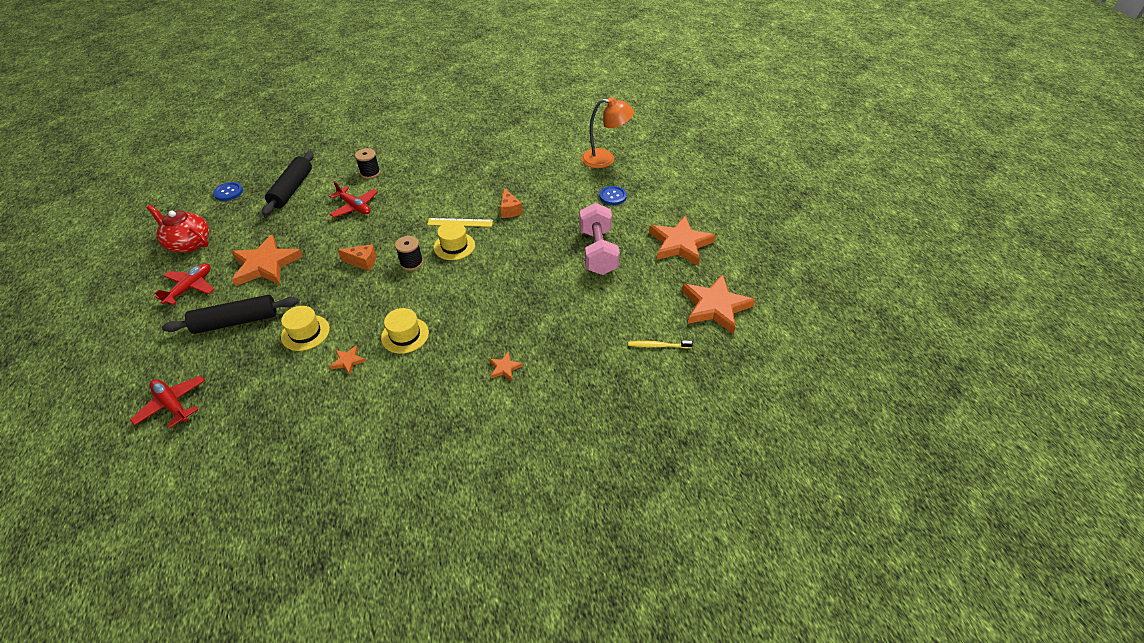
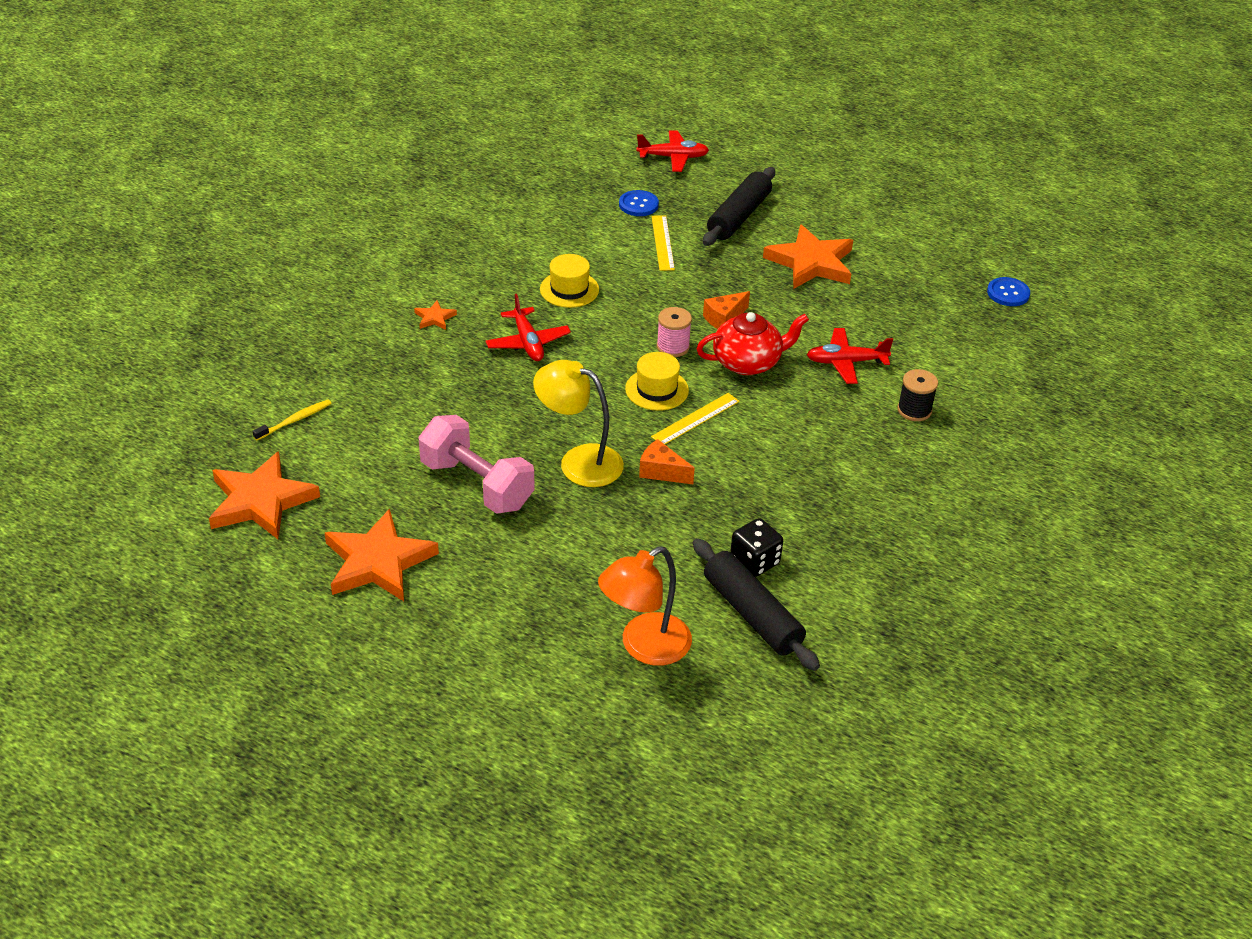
camera: 135 degrees right, 5 degrees down
red teapot [147,205,209,253] -> red teapot moved to [697,312,809,375]
red plane [155,263,215,305] -> red plane moved to [486,294,571,361]
black rolling pin [262,151,314,215] -> black rolling pin moved to [693,538,820,671]
yellow hat [281,306,330,351] -> yellow ruler [652,215,675,271]
orange star [330,345,366,375] -> none
black spool [395,236,423,271] -> pink spool [657,307,692,357]
blue button [599,186,627,205] -> blue button moved to [619,190,659,216]
none -> yellow lamp [533,360,624,487]
none -> black dice [730,518,783,577]

